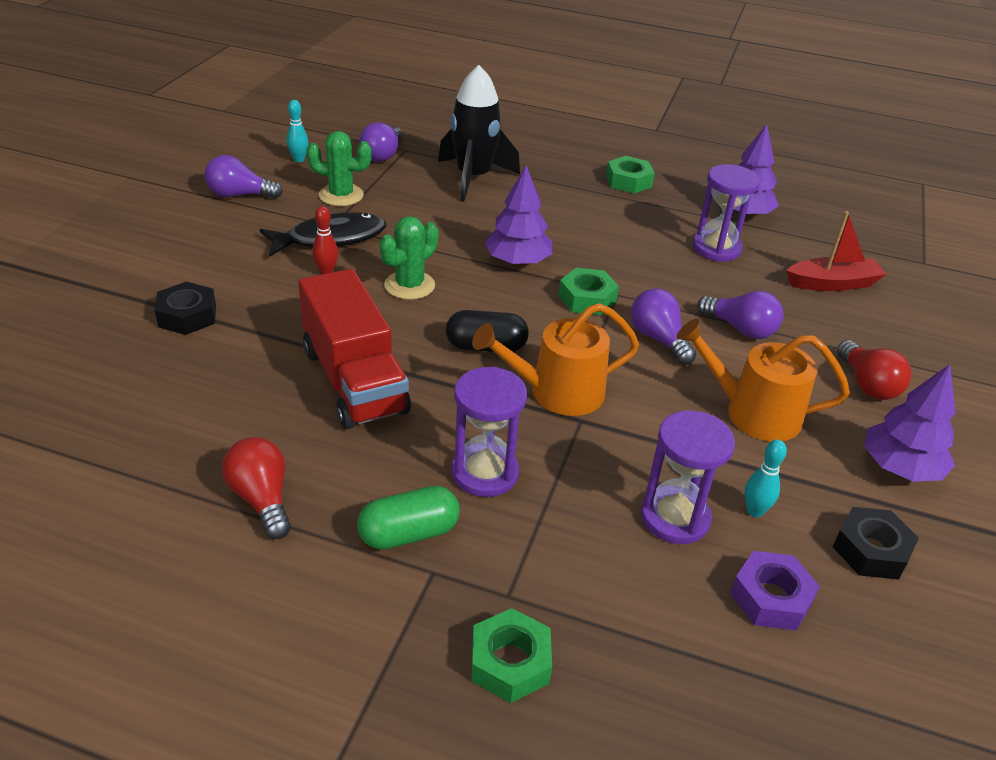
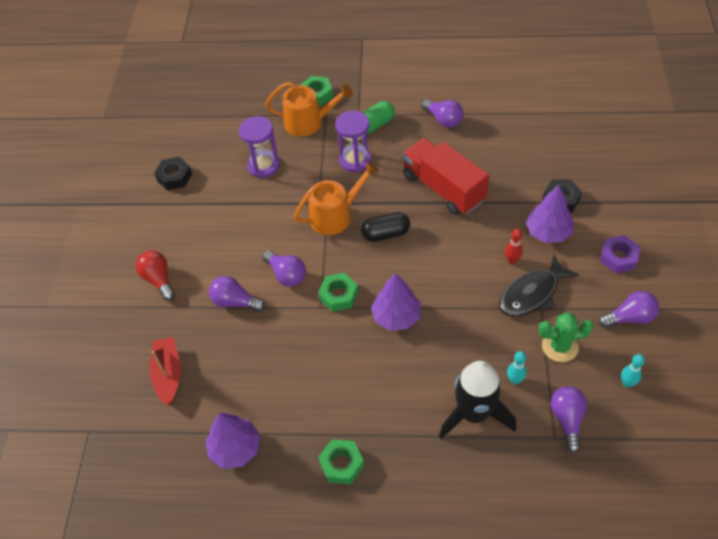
camera: 170 degrees right, 15 degrees up
red light bulb [222,437,291,539] -> purple light bulb [421,99,464,128]
green cactus [379,216,438,300] -> none
orange watering can [677,319,850,442] -> orange watering can moved to [265,82,353,137]
purple hourglass [692,164,760,261] -> none
purple nut [730,551,820,631] -> purple nut moved to [600,235,640,273]
turquoise bowling pin [745,440,787,517] -> turquoise bowling pin moved to [507,351,526,385]
red boat [786,211,887,291] -> red boat turned 105 degrees clockwise [150,337,181,406]
purple tree [864,364,955,481] -> purple tree moved to [526,185,573,243]

